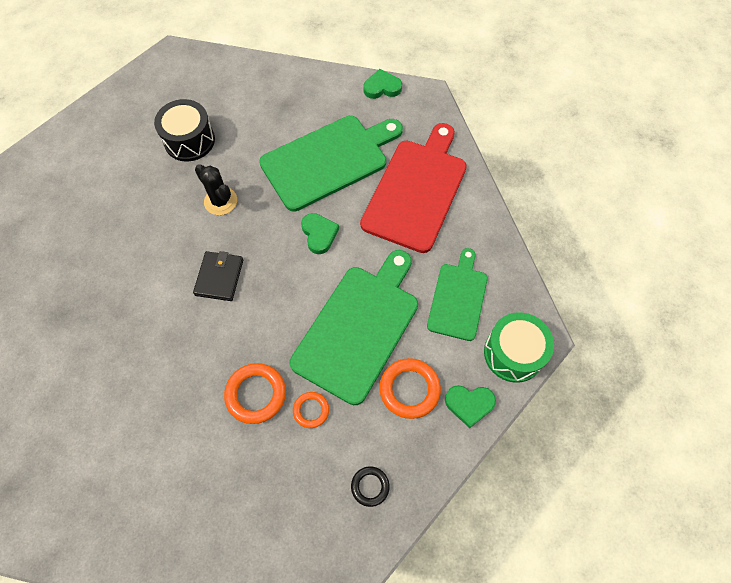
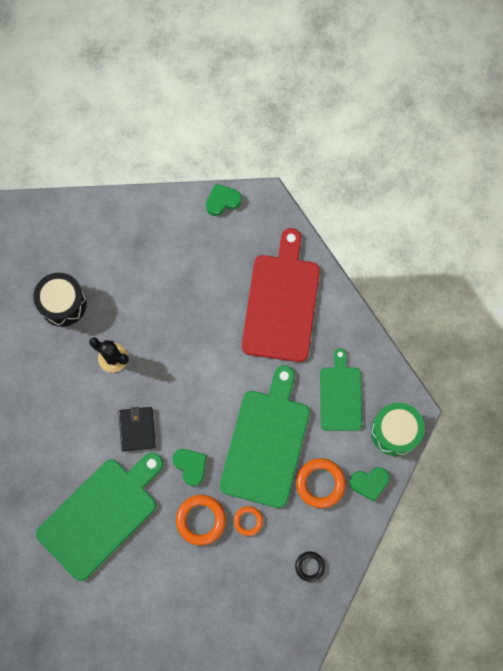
camera: 15 degrees left, 10 degrees up
green cutting board [259,116,403,211] -> green cutting board moved to [36,452,163,581]
green heart [301,213,339,254] -> green heart moved to [172,449,207,486]

